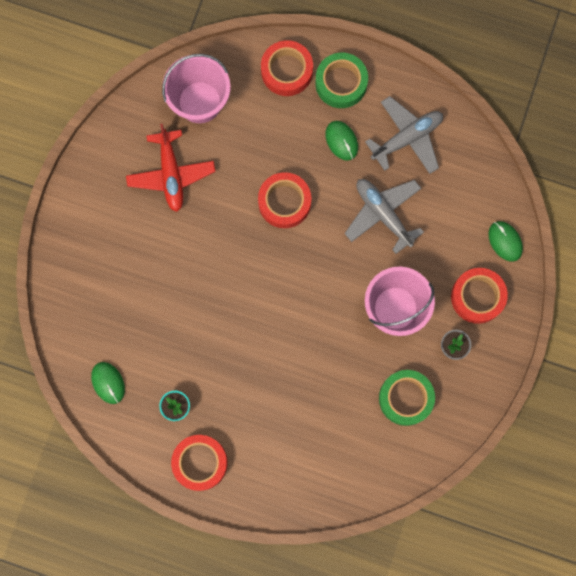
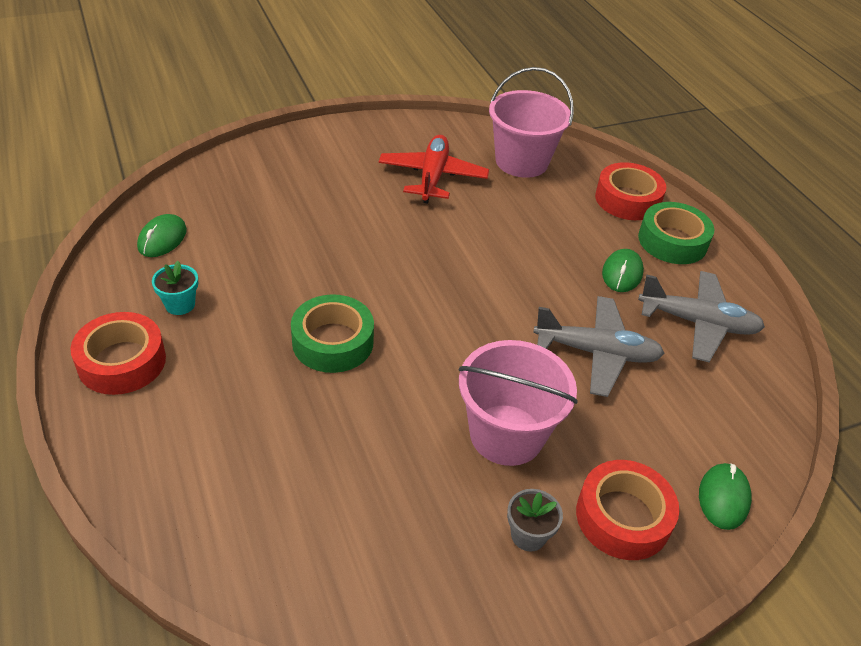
camera: 45 degrees right, 35 degrees down
red plane [126,124,216,212] -> red plane turned 150 degrees clockwise [379,135,489,204]
red tape [258,172,311,228] -> none
grey plane [345,179,424,254] -> grey plane turned 90 degrees clockwise [533,296,665,397]
green tape [379,370,435,426] -> green tape moved to [291,294,374,373]

